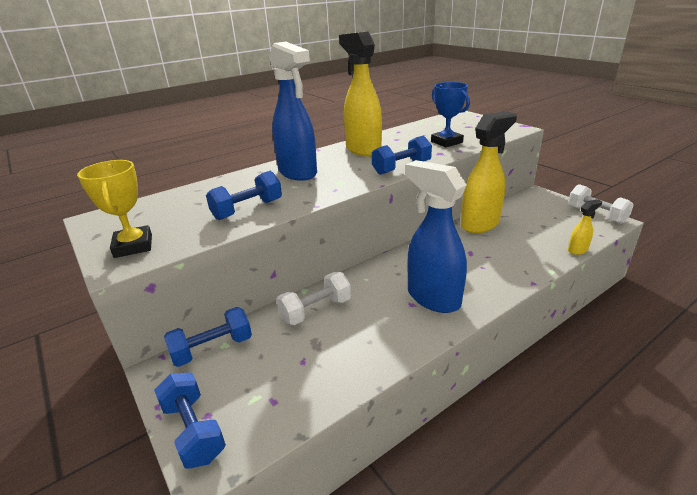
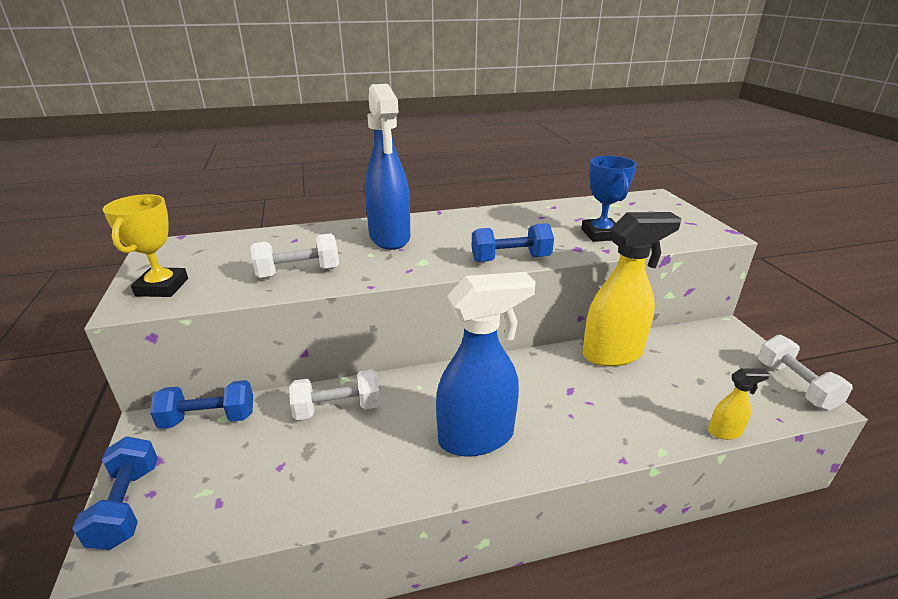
camera: 20 degrees right, 0 degrees up
blue dumbbell [206,171,282,220] -> white dumbbell [250,233,339,278]
yellow spray bottle [339,32,382,156] -> none
blue spray bottle [405,160,467,313] -> blue spray bottle turned 90 degrees clockwise [436,272,536,457]

